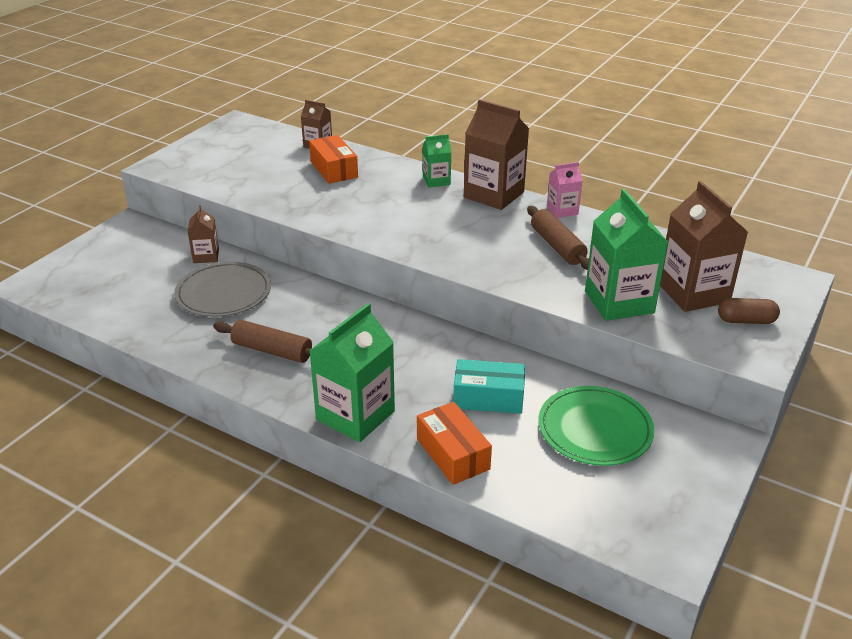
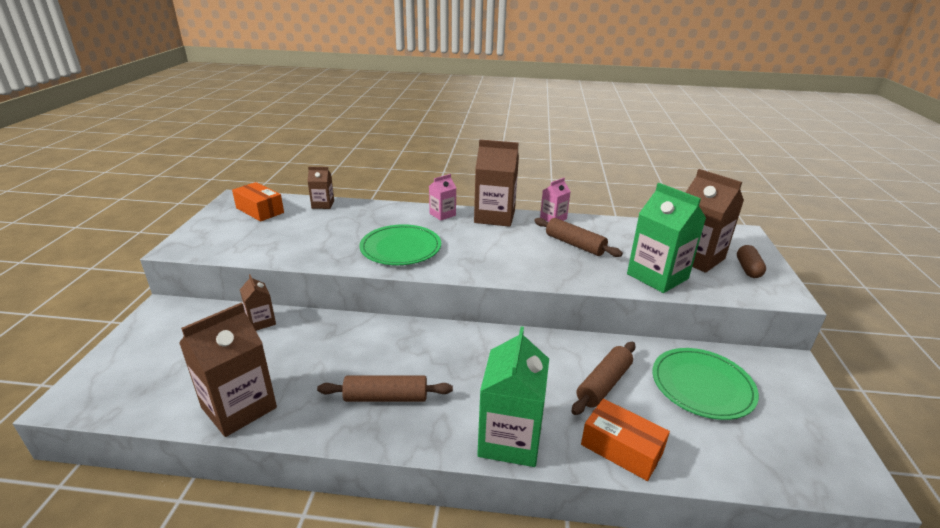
camera: 25 degrees left, 5 degrees down
grey plate [174,262,271,317] -> none
orange box [309,135,358,184] -> orange box moved to [232,182,284,222]
green carton [423,134,451,187] -> pink carton [429,174,456,221]
turquoise box [453,359,525,414] -> brown rolling pin [572,342,635,415]
brown capsule [718,298,780,324] -> brown capsule turned 60 degrees counterclockwise [737,245,766,278]
none -> brown carton [179,302,277,437]
none -> green plate [359,224,441,265]

